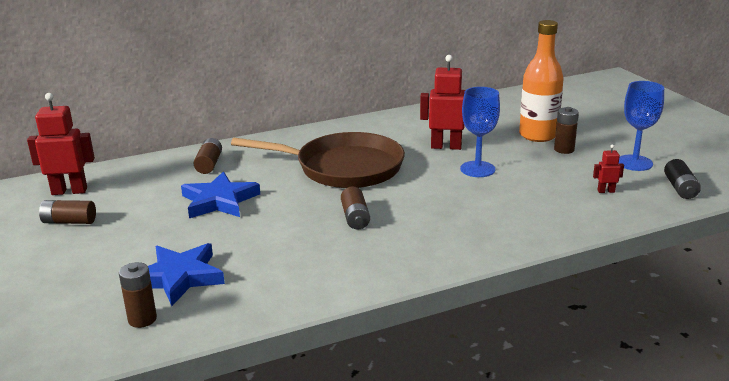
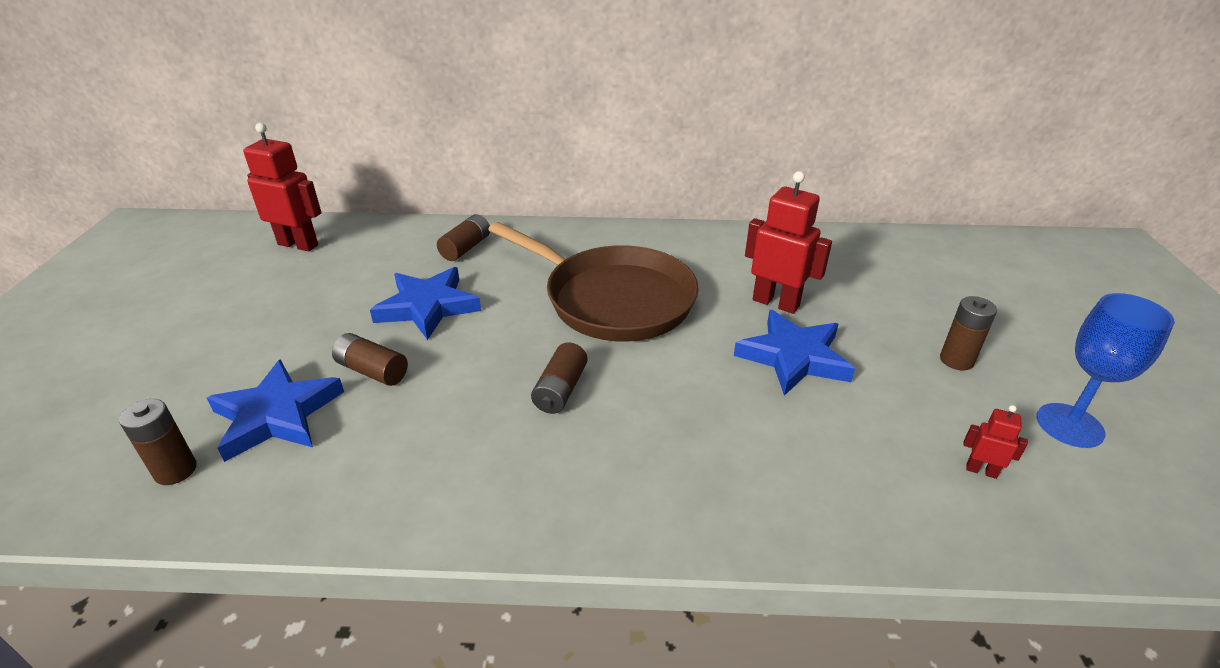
camera: 25 degrees right, 10 degrees up
brown battery [39,200,96,224] -> brown battery moved to [332,333,408,386]
blue goblet [460,87,500,177] -> blue star [734,310,855,396]
orange bottle [519,20,563,142] -> none
black battery [664,159,701,199] -> none

